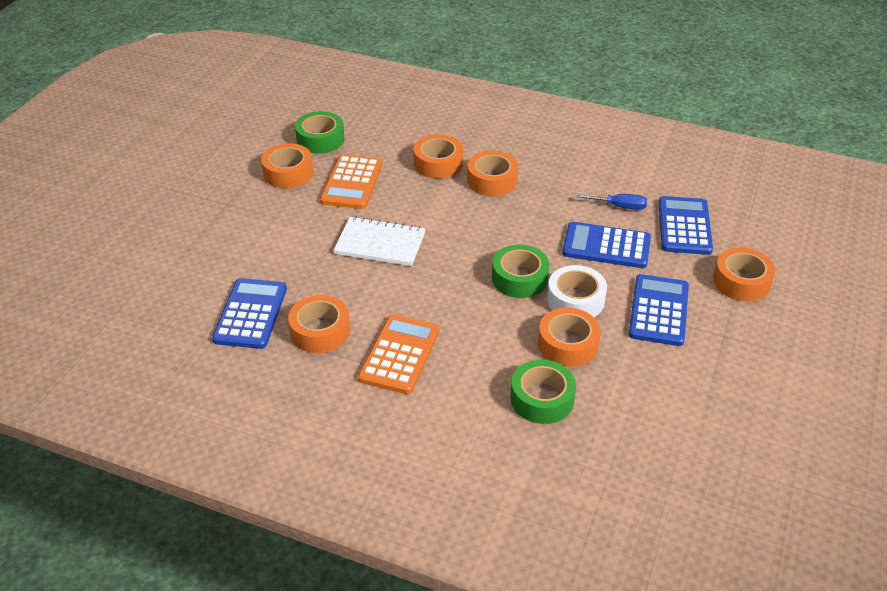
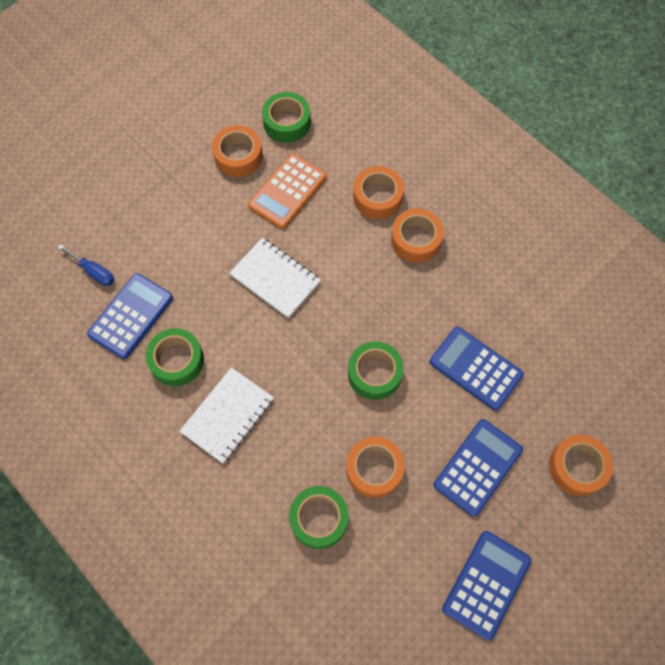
camera: 25 degrees right, 25 degrees up
orange tape [288,295,350,353] -> green tape [146,328,204,386]
orange calculator [358,315,440,394] -> white notebook [180,367,274,464]
white tape [547,265,607,317] -> none
blue screwdriver [576,194,647,210] -> blue screwdriver moved to [58,245,114,286]
blue calculator [659,196,713,255] -> blue calculator moved to [442,531,531,640]

